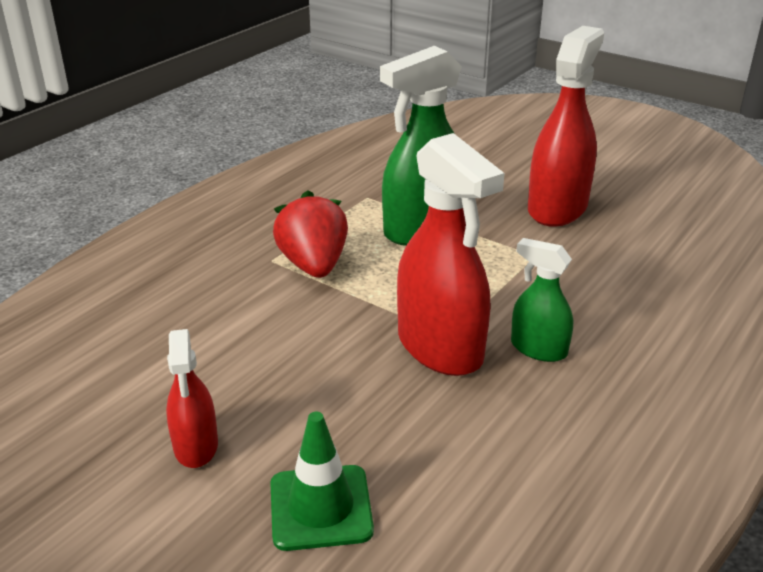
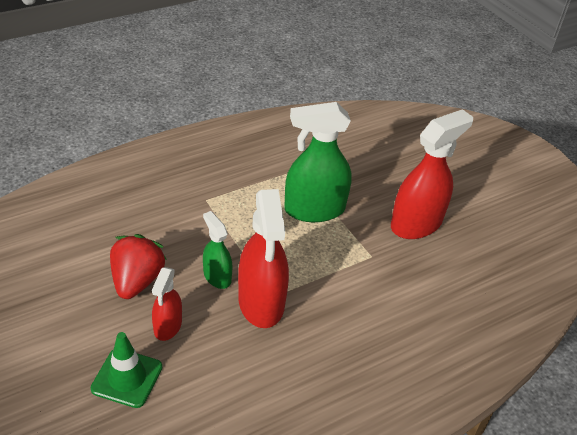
camera: 20 degrees right, 10 degrees up
red spray bottle [166,329,218,468] -> red spray bottle moved to [152,267,182,341]
red strawberry [273,190,348,278] -> red strawberry moved to [110,234,167,299]
green spray bottle [511,238,573,362] -> green spray bottle moved to [203,211,233,289]

